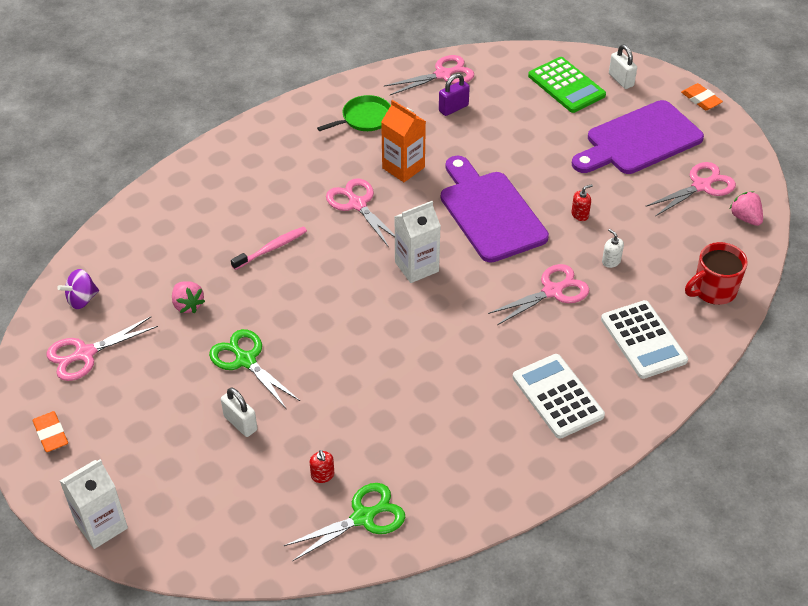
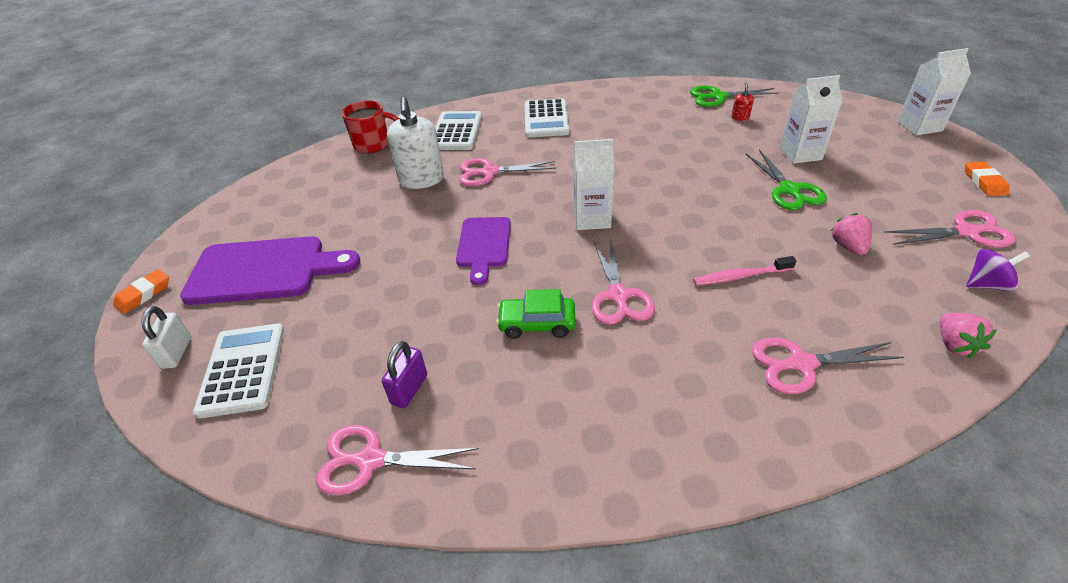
camera: 150 degrees left, 5 degrees down
white padlock [221,388,257,437] -> white carton [780,75,842,164]
green pan [317,95,391,131] -> none
orange carton [381,100,426,182] -> green car [496,289,576,339]
purple padlock [439,73,470,116] -> purple padlock turned 60 degrees counterclockwise [382,341,427,408]
purple cutting board [441,156,549,263] -> purple cutting board [456,217,511,285], size x0.61
green calculator [528,57,606,113] -> white calculator [193,324,284,418]
red soap dispenser [571,184,593,221] -> none
white soap dispenser [602,229,624,268] -> white soap dispenser [387,97,444,189], size x2.37
pink scissors [645,162,736,216] -> pink scissors moved to [752,337,904,394]
orange eraser [681,83,723,110] -> orange eraser turned 45 degrees clockwise [113,269,169,314]
pink strawberry [730,191,763,226] -> pink strawberry moved to [940,313,997,358]

